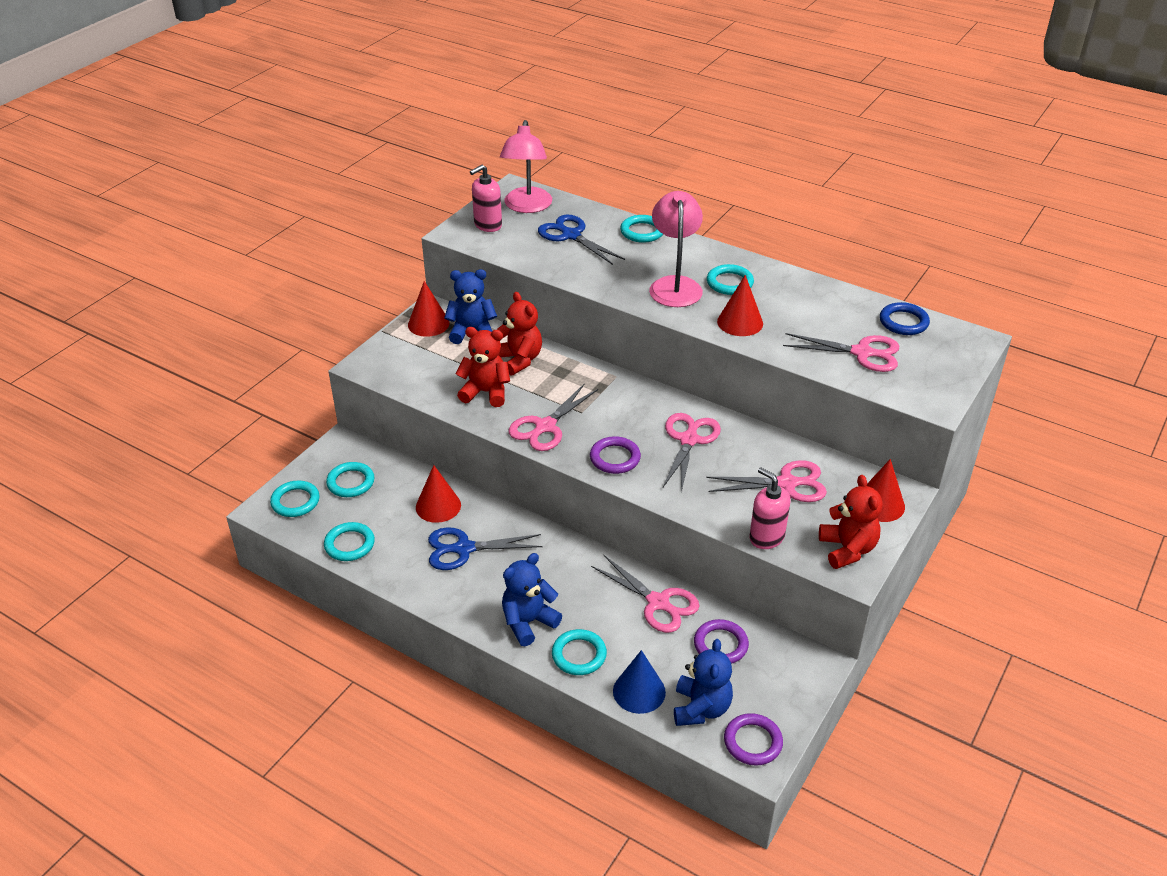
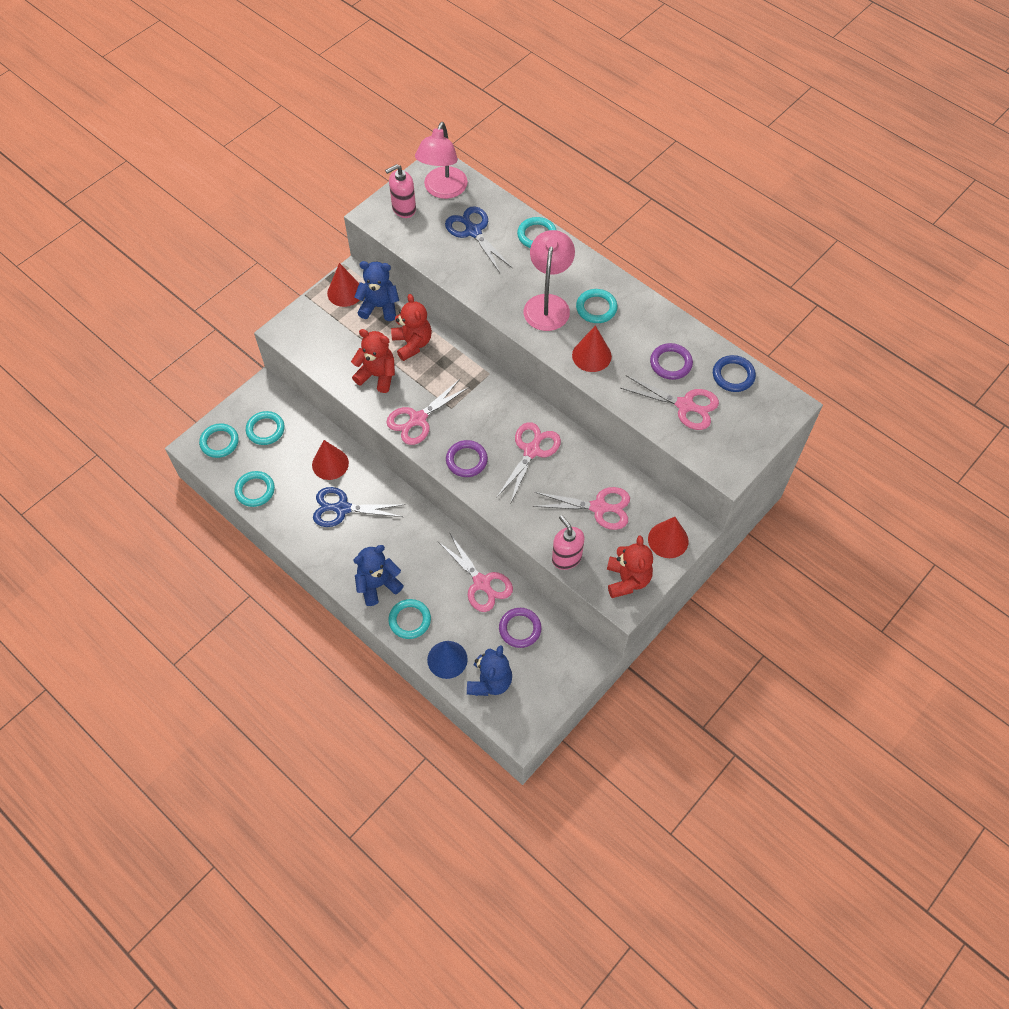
camera: 10 degrees right, 20 degrees up
purple ring [724,713,783,766] -> purple ring moved to [650,343,693,380]

